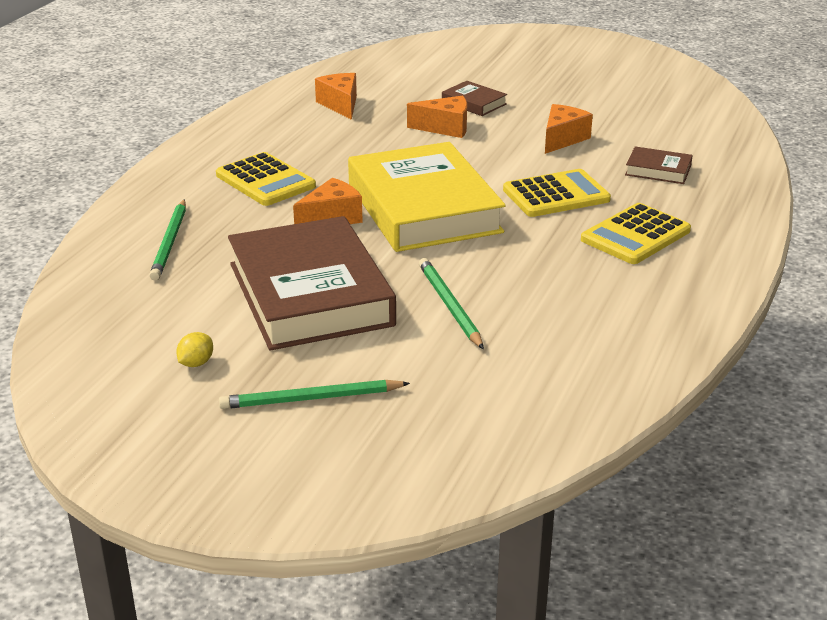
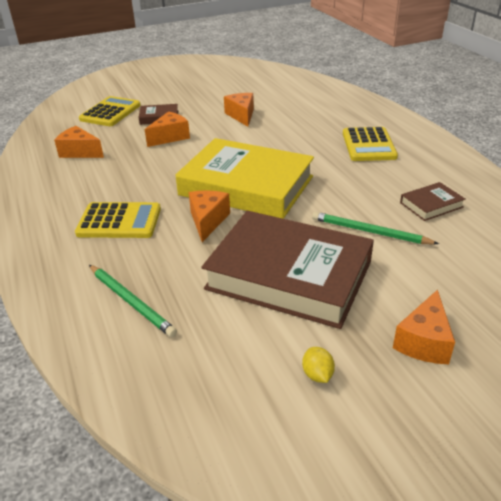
camera: 45 degrees left, 5 degrees up
green pencil [219,380,410,409] -> orange cheese [393,290,455,364]
yellow calculator [503,169,611,217] -> yellow calculator moved to [79,96,141,126]
brown book [625,146,693,184] -> brown book moved to [400,182,465,221]

